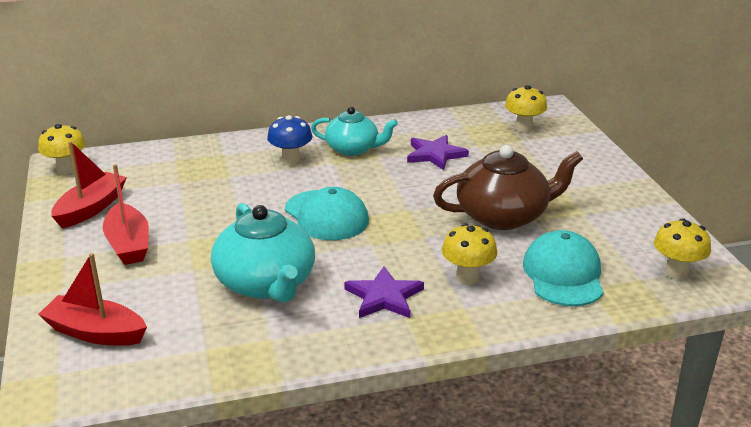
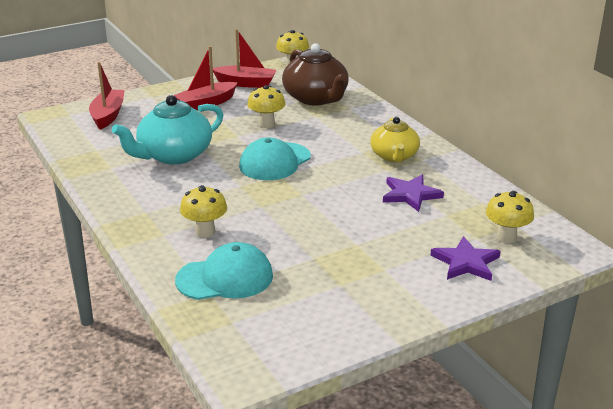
camera: 75 degrees right, 0 degrees up
blue mushroom [267,115,313,166] -> none
turquoise teapot [311,107,398,156] -> yellow teapot [370,117,420,162]
purple star [344,266,424,318] -> purple star moved to [431,236,501,281]
brown teapot [433,145,583,230] -> brown teapot moved to [282,43,349,105]
yellow mushroom [654,218,711,280] -> yellow mushroom moved to [247,85,285,128]

